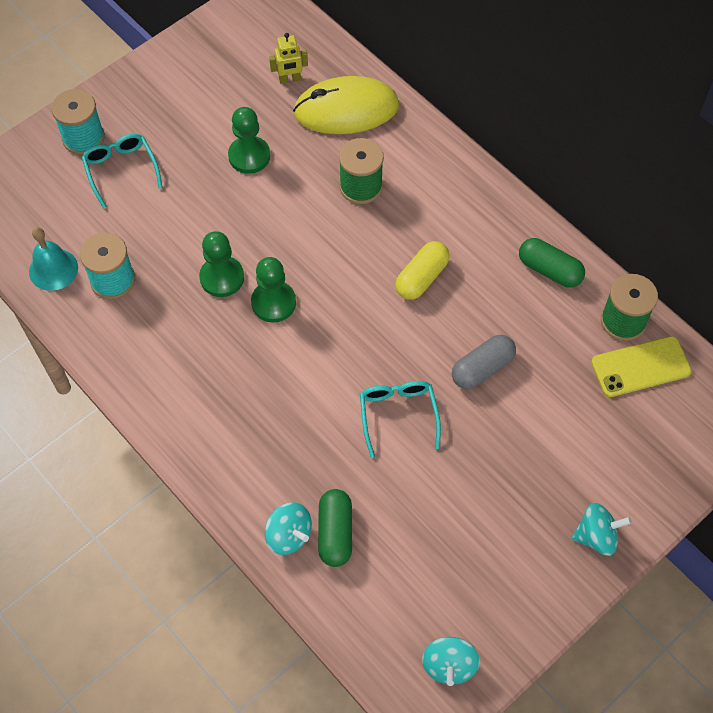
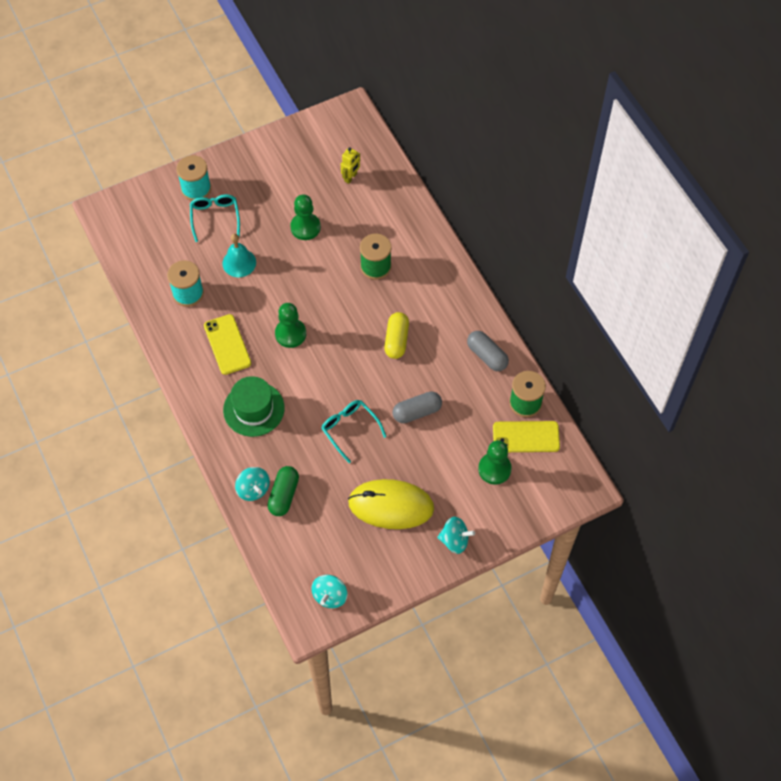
camera: 15 degrees right, 0 degrees up
turquoise bell [29,227,78,291] -> turquoise bell moved to [222,234,256,277]
green pawn [199,231,244,297] -> green pawn moved to [478,440,512,485]
yellow robot [269,33,308,84] -> yellow robot turned 60 degrees counterclockwise [341,147,360,184]
yellow mouse [293,76,399,134] -> yellow mouse moved to [348,479,434,529]
turquoise glasses [360,381,441,458] -> turquoise glasses turned 45 degrees counterclockwise [321,400,387,463]
yellow capsule [395,241,450,300] -> yellow capsule turned 45 degrees counterclockwise [384,312,409,359]
green capsule [519,238,585,288] -> grey capsule [467,331,509,371]
none -> yellow phone [204,314,251,375]
none -> green hat [223,376,285,437]

